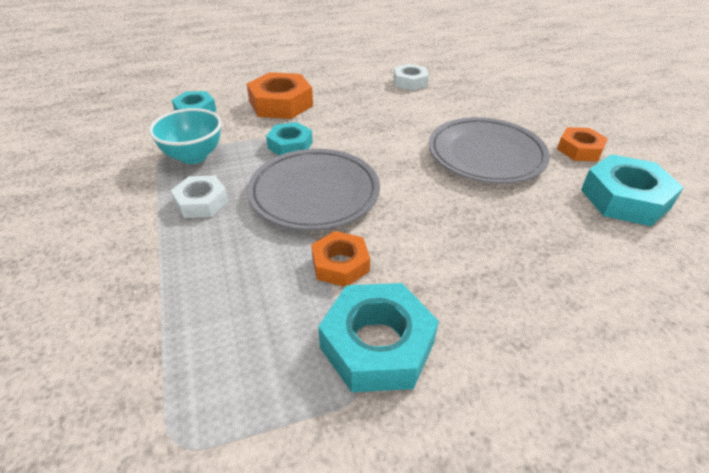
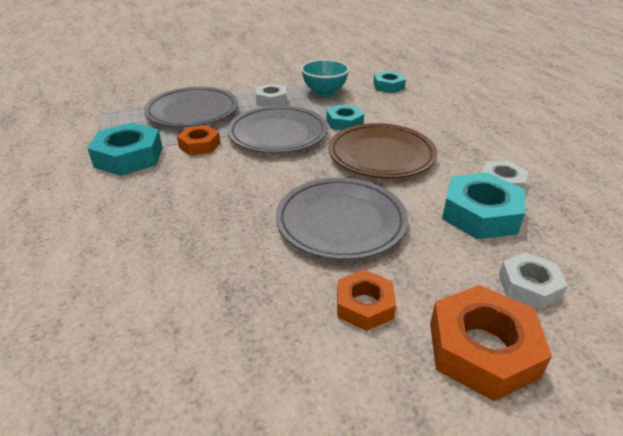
camera: 90 degrees right, 5 degrees down
orange nut [247,72,313,119] -> orange nut moved to [430,285,552,401]
turquoise nut [581,154,684,226] -> turquoise nut moved to [442,173,525,239]
none -> grey plate [144,87,238,127]
none -> brown plate [329,123,437,179]
none -> white nut [499,252,568,309]

